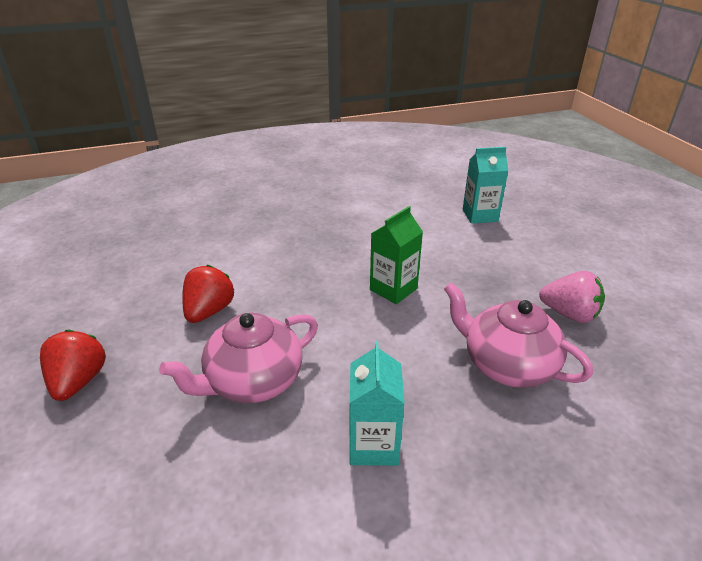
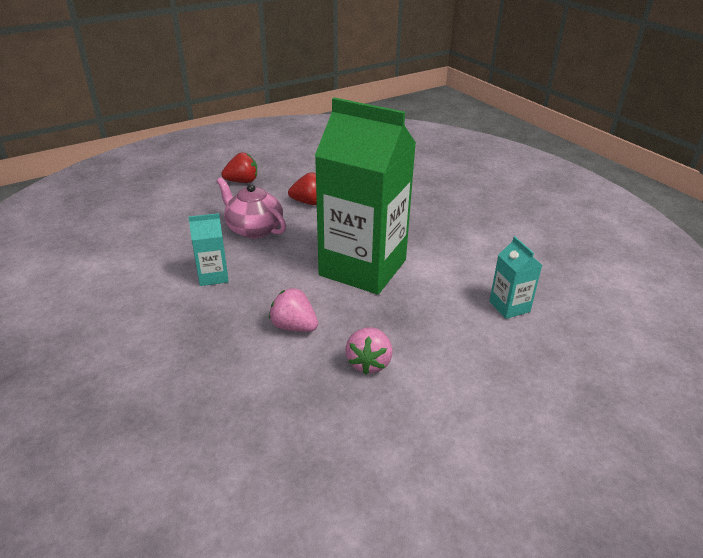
camera: 75 degrees right, 0 degrees up
green carton [370,206,423,304] -> green carton [315,97,416,295], size x2.42
pink teapot [444,282,593,388] -> pink strawberry [269,288,318,332]

